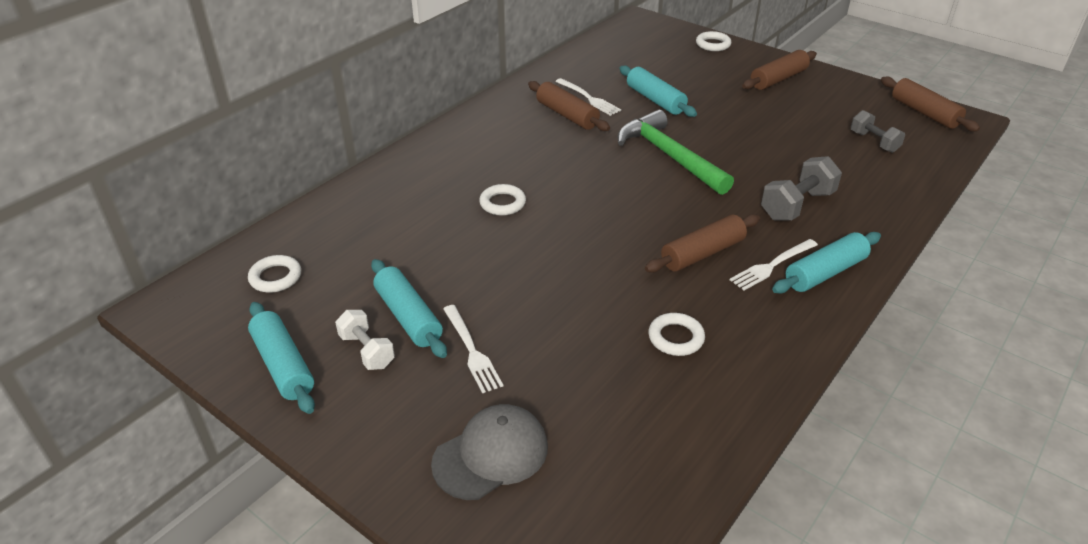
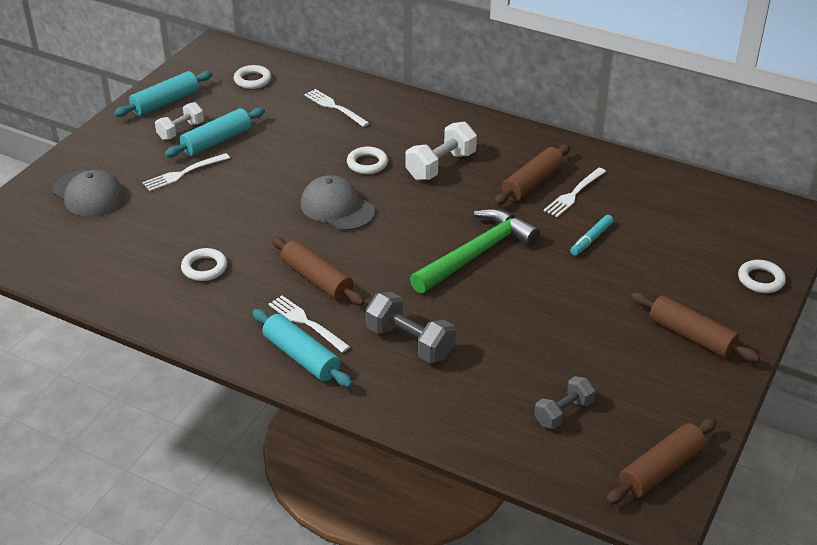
camera: 80 degrees right, 0 degrees up
turquoise rolling pin [620,66,697,117] -> turquoise marker [570,215,613,256]
none -> grey cap [300,175,375,231]
none -> white fork [304,89,369,127]
none -> white dumbbell [405,122,477,180]

